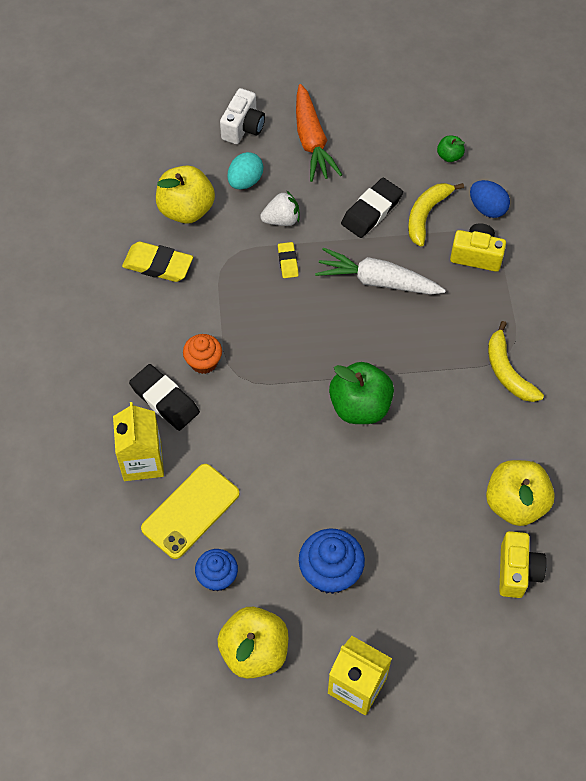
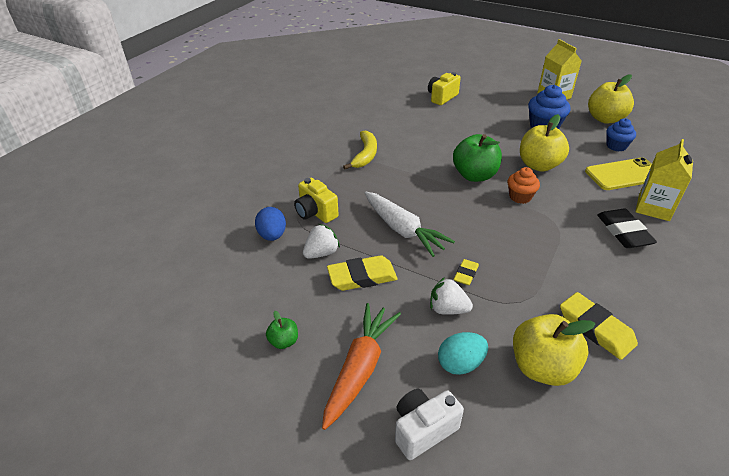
camera: 145 degrees left, 20 degrees down
orange cupcake [183,334,222,374] -> orange cupcake moved to [508,167,540,204]
black eraser [341,178,403,238] -> yellow eraser [327,255,398,291]
yellow banana [408,183,464,247] -> white strawberry [303,224,340,259]
green apple [437,135,465,162] -> green apple moved to [266,311,298,349]
yellow apple [486,460,555,526] -> yellow apple moved to [520,114,569,172]

